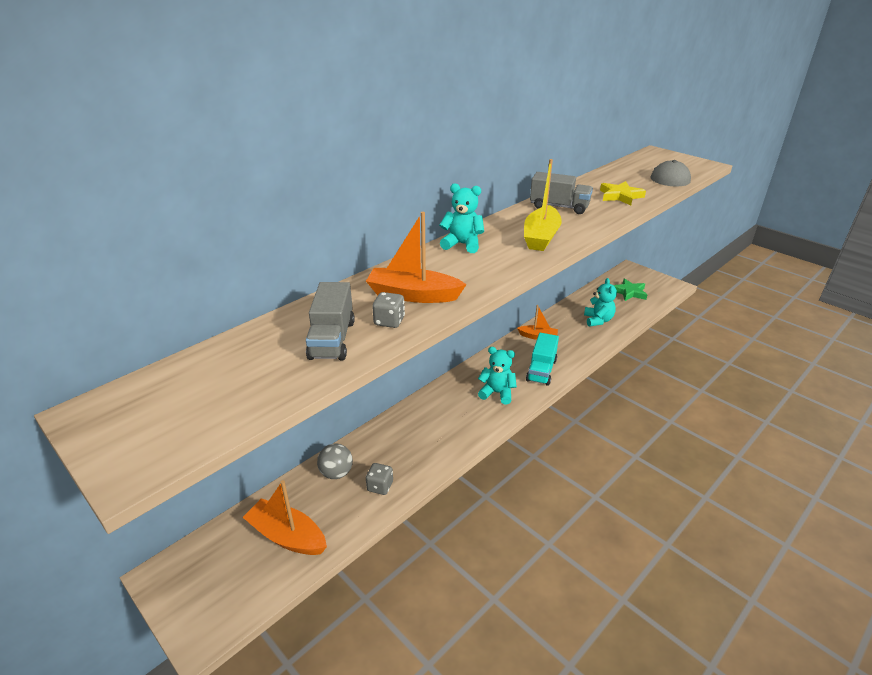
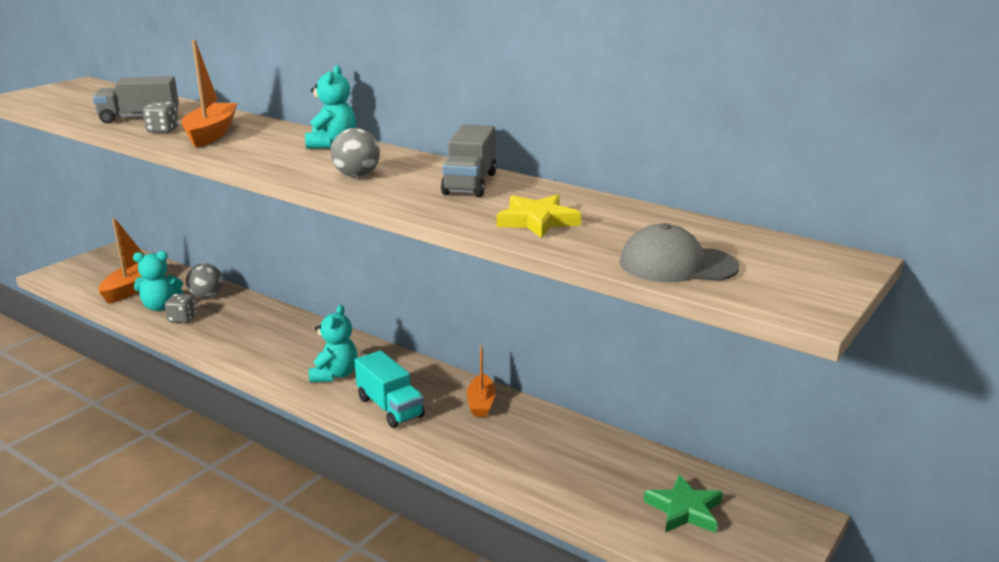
camera: 80 degrees right, 10 degrees down
yellow boat [524,159,562,251] -> grey ball [331,128,380,177]
turquoise truck [526,333,559,386] -> turquoise truck turned 135 degrees counterclockwise [355,350,425,428]
turquoise teddy bear [584,278,617,327] -> turquoise teddy bear moved to [133,251,183,311]

